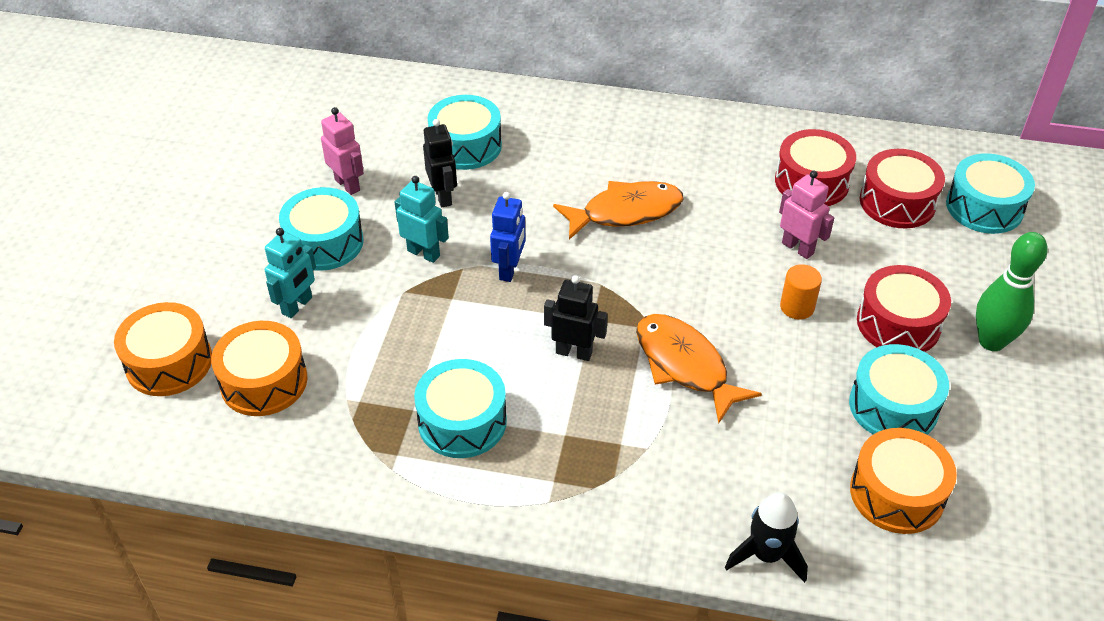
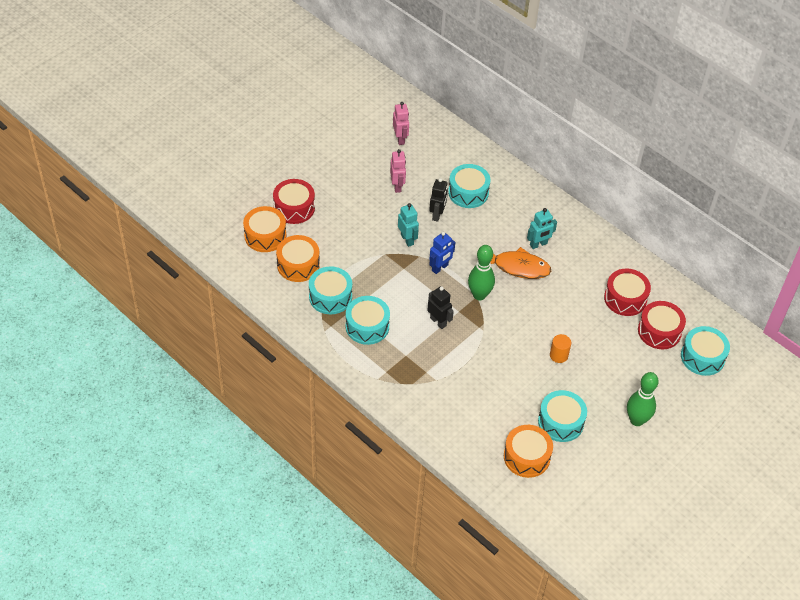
camera: 30 degrees right, 5 degrees up
turquoise robot [265,228,316,318] -> turquoise robot moved to [527,208,557,249]
turquoise drum [279,187,364,271] -> turquoise drum moved to [309,266,352,314]
orange fish [636,314,762,424] -> none
black rocket [725,492,808,583] -> none
pink robot [779,170,834,259] -> pink robot moved to [393,102,409,145]
red drum [857,265,951,352] -> red drum moved to [273,179,315,224]
none -> green bowling pin [468,245,495,300]

